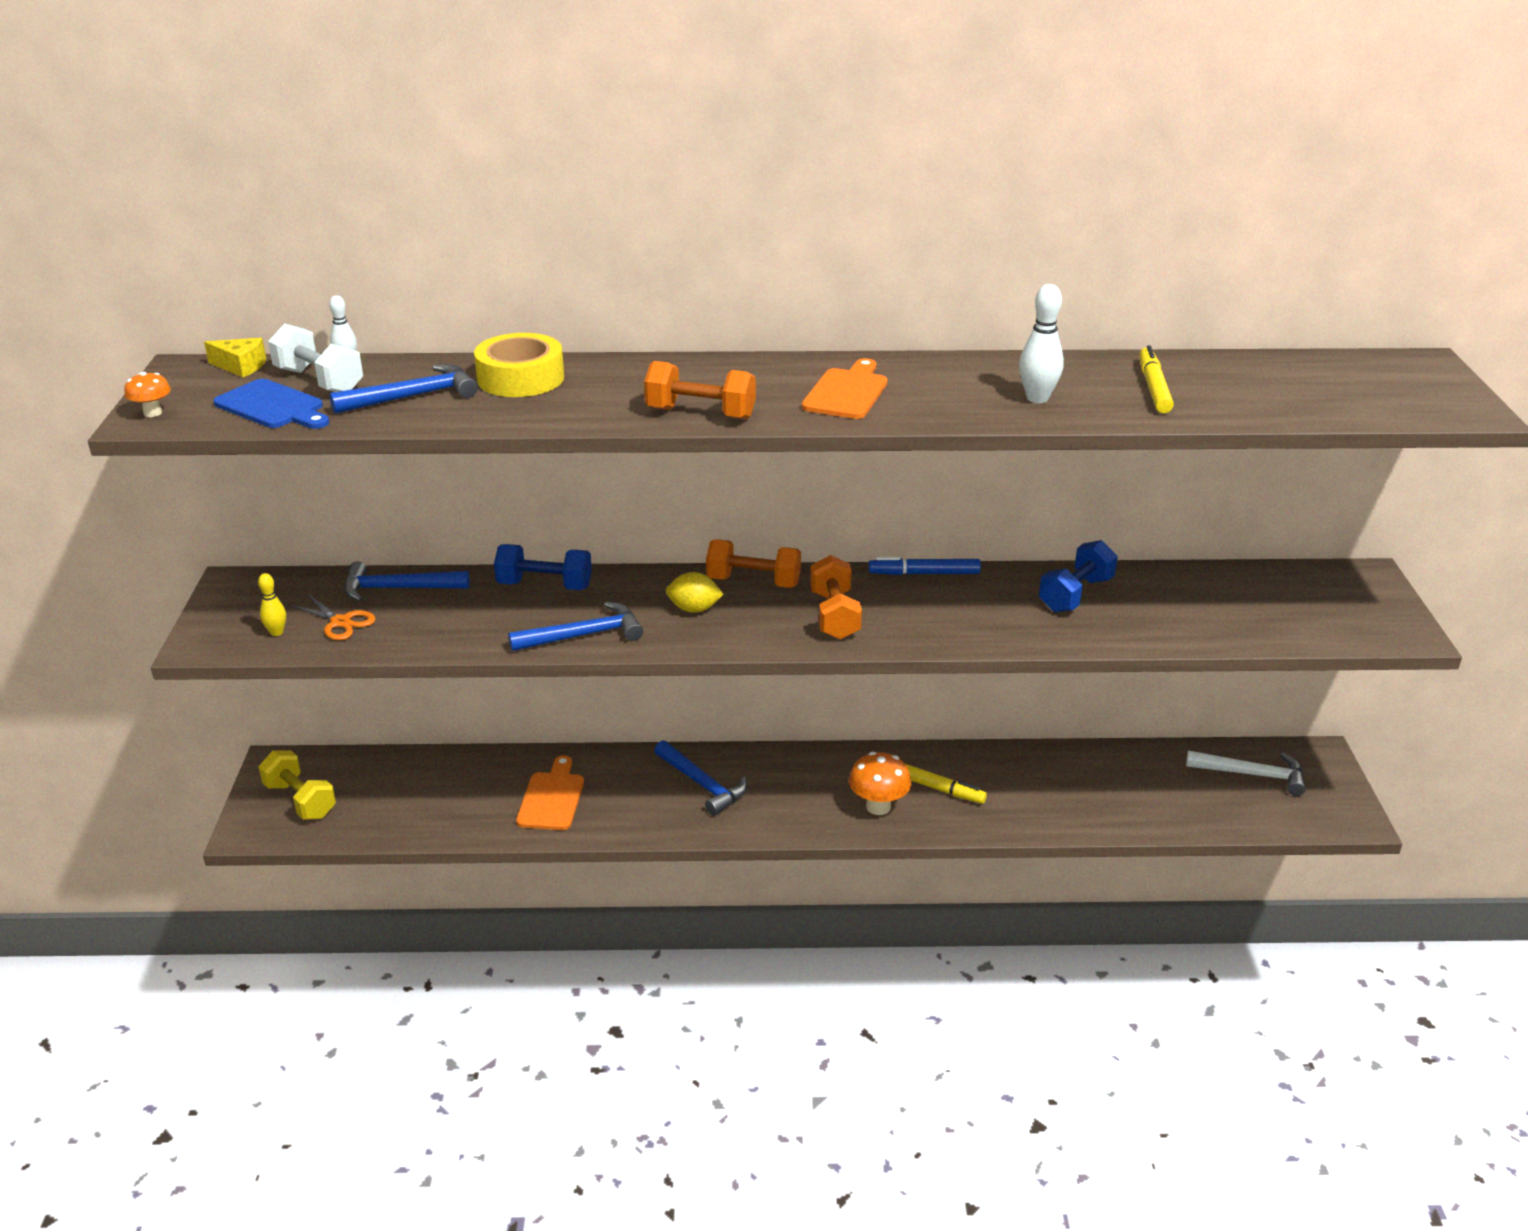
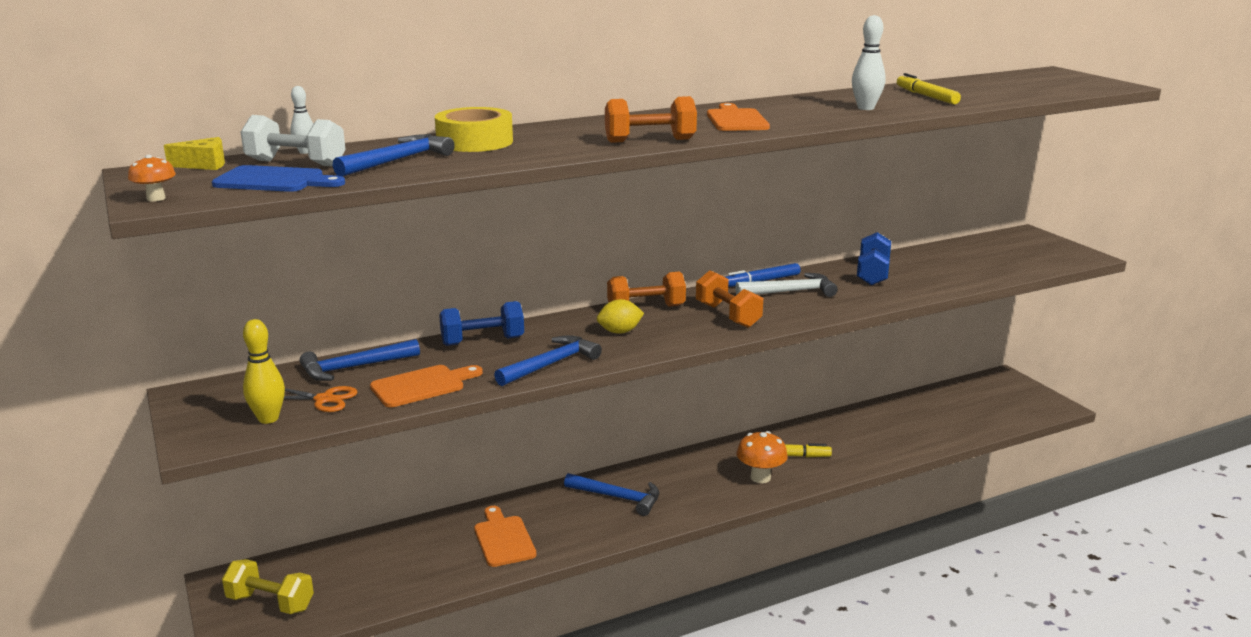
camera: 25 degrees left, 10 degrees down
yellow bowling pin [258,573,286,636] -> yellow bowling pin [243,319,285,424], size x1.60
white hammer [1186,750,1306,796] -> white hammer moved to [735,273,838,297]
none -> orange cutting board [370,365,483,407]

